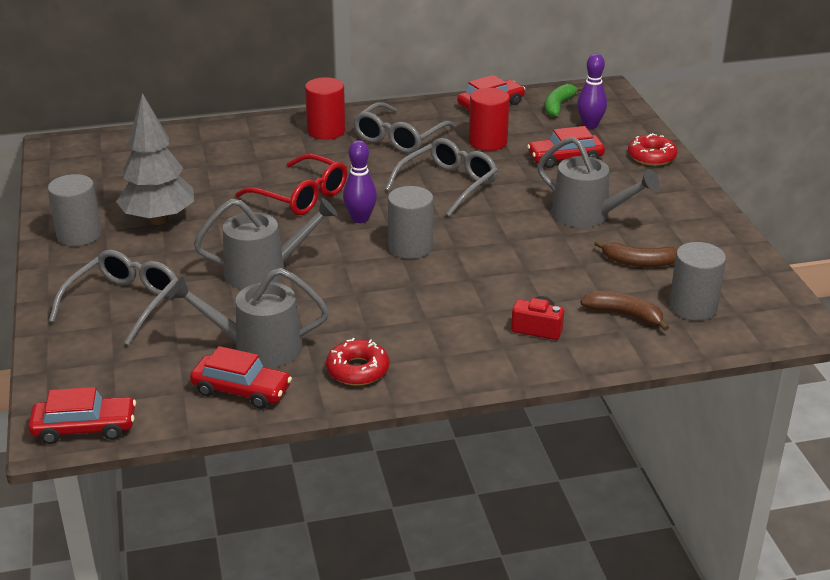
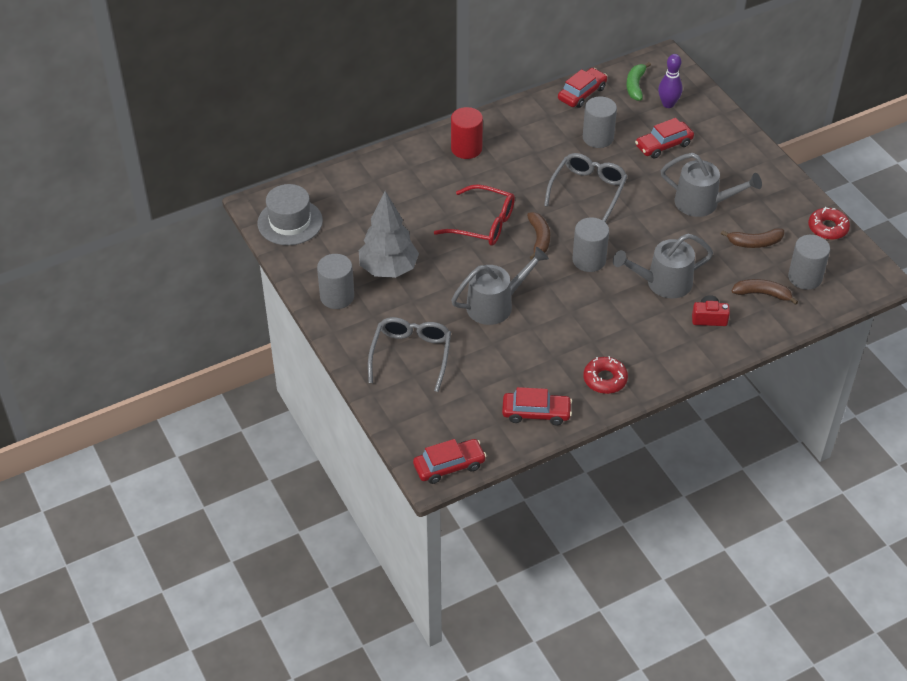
camera: 15 degrees left, 15 degrees up
grey watering can [169,268,329,368] -> grey watering can moved to [613,234,713,298]
purple bowling pin [343,140,377,223] -> brown banana [527,212,550,259]
grey glasses [353,102,456,153] -> none
red cylinder [469,88,510,151] -> grey cylinder [583,97,617,148]
red donut [628,133,677,166] -> red donut moved to [808,207,850,240]
none -> grey hat [257,184,323,245]

